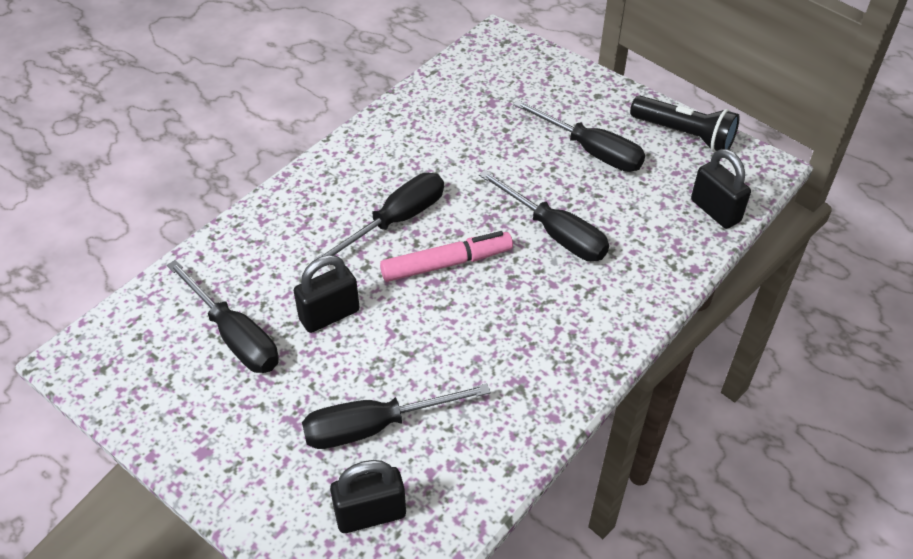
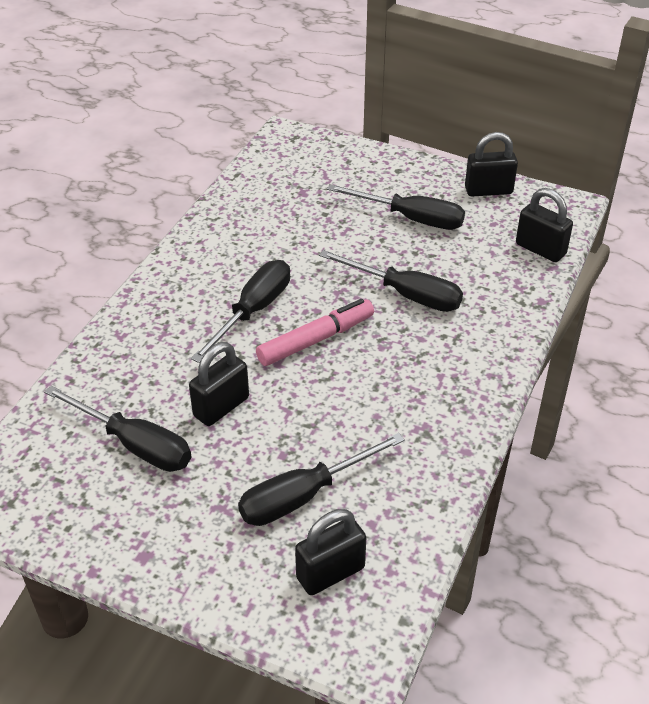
camera: 15 degrees left, 5 degrees down
black flashlight [630,96,740,152] -> black padlock [465,132,518,196]

